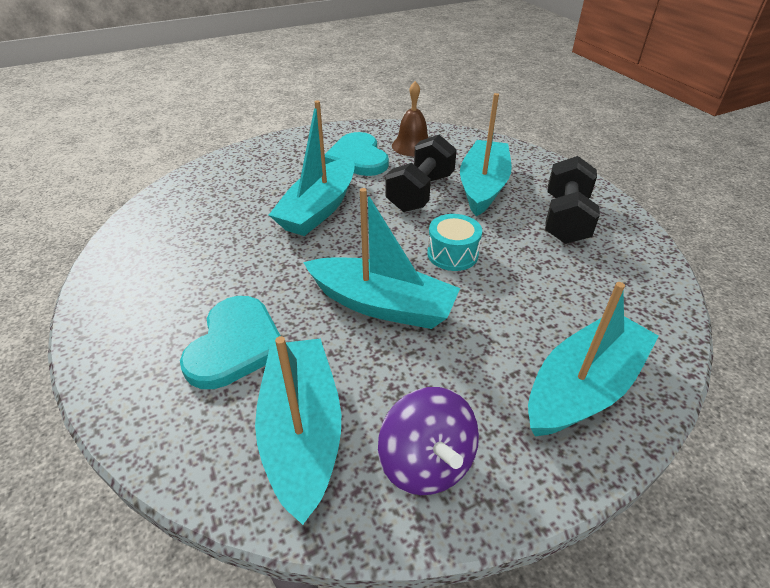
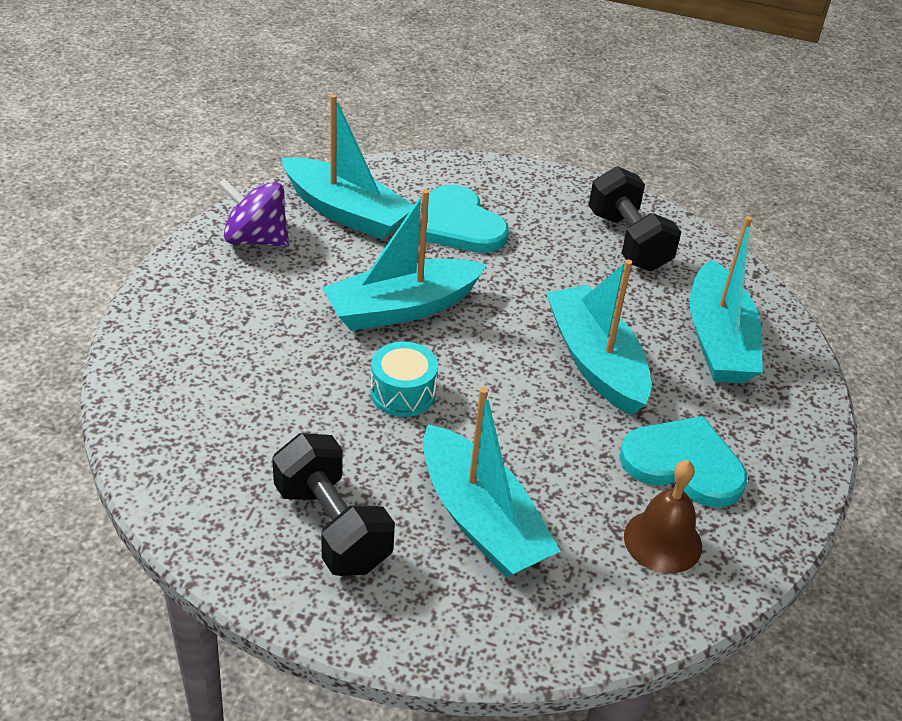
camera: 130 degrees right, 0 degrees up
black dumbbell [386,135,457,212] -> black dumbbell moved to [589,166,681,271]
turquoise boat [528,282,659,437] -> turquoise boat moved to [690,216,763,383]

